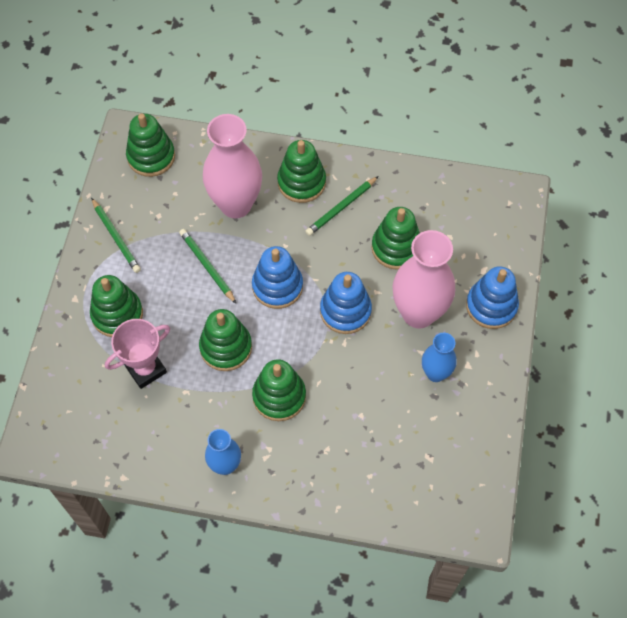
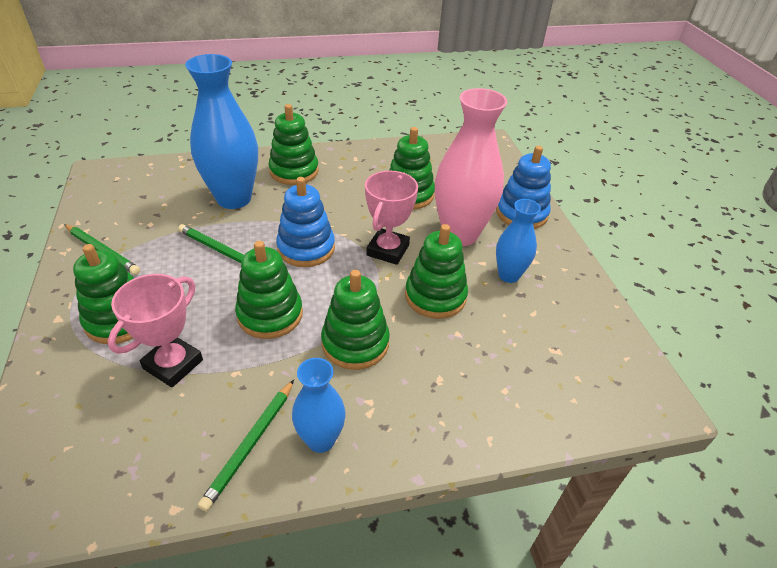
camera: 25 degrees left, 20 degrees down
green stacking toy [126,113,175,177] -> green stacking toy moved to [405,224,468,319]
pink vase [203,114,262,218] -> blue vase [185,54,258,209]
green pencil [305,176,379,236] -> green pencil moved to [198,380,294,511]
blue stacking toy [320,272,372,334] -> pink trophy [365,171,418,265]

